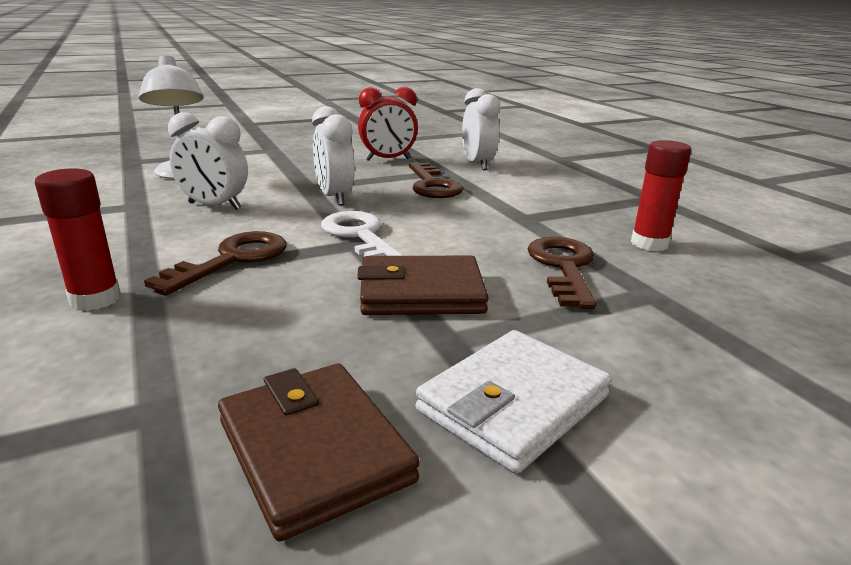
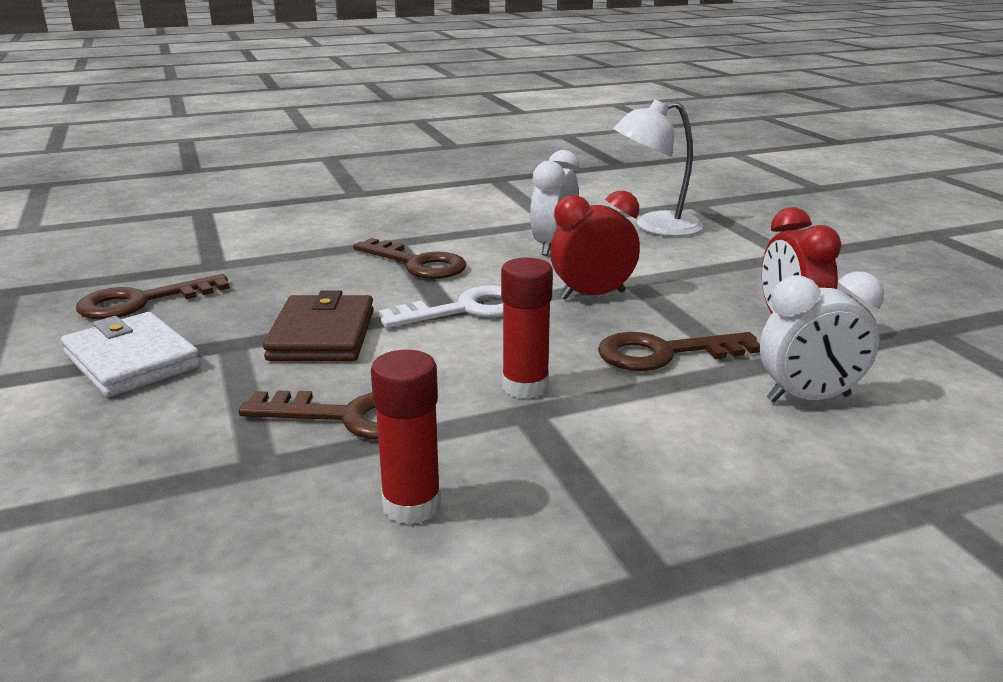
camera: 95 degrees right, 0 degrees up
red glue stick [35,168,121,311] -> red glue stick moved to [501,258,553,399]
brown wallet [218,363,420,542] -> brown key [76,274,230,319]
white clock [312,106,355,206] -> red clock [550,191,640,300]

